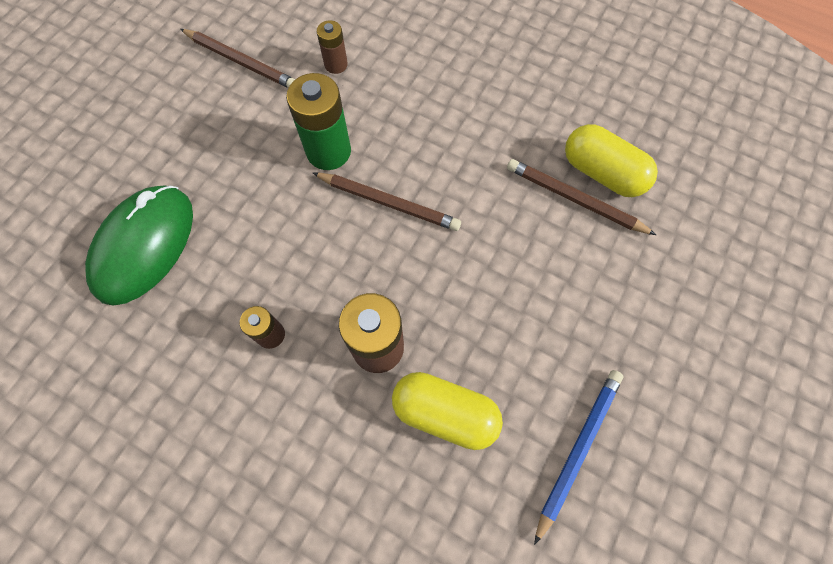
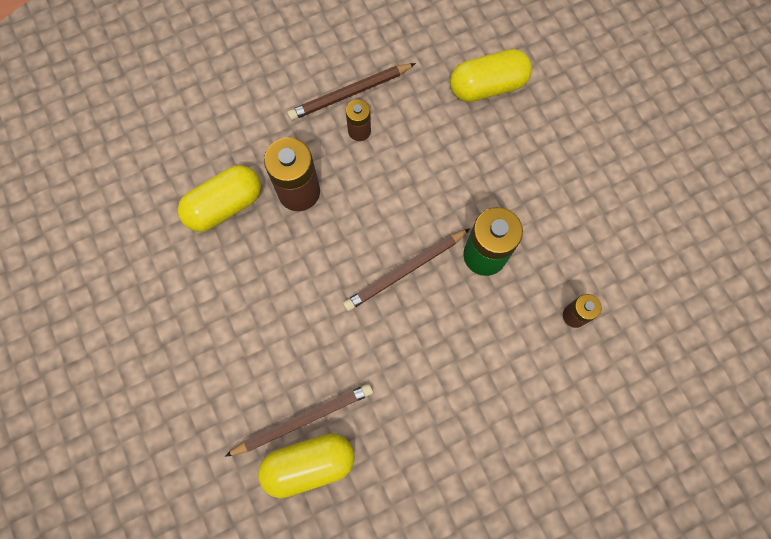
camera: 125 degrees right, 5 degrees up
green mouse [85,185,193,306] -> yellow capsule [450,49,532,102]
brown pencil [180,29,295,88] -> brown pencil moved to [287,63,416,120]
blue pencil [534,370,623,545] -> none

